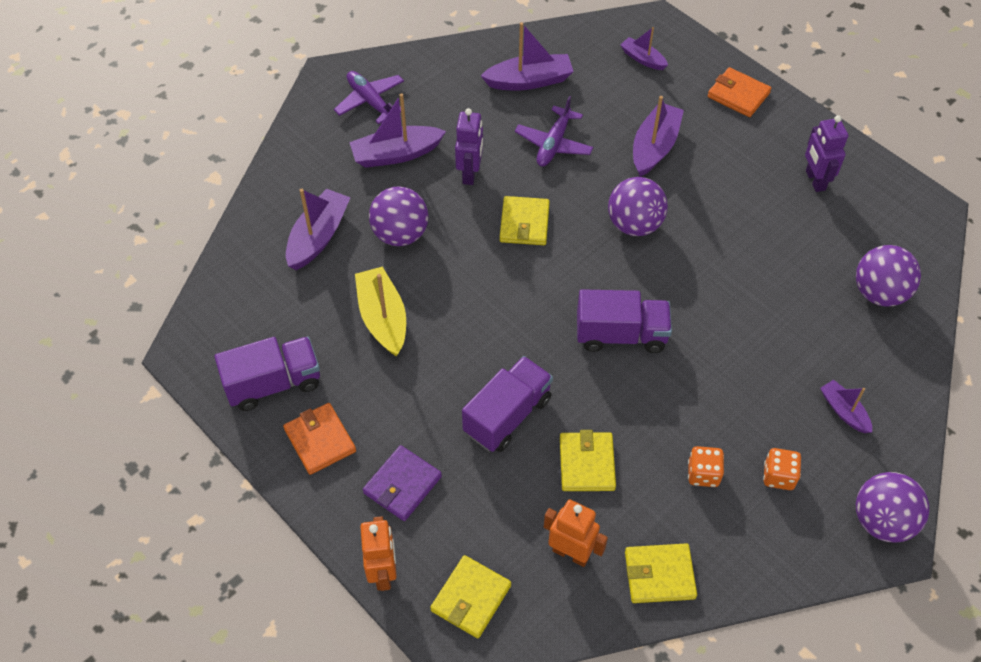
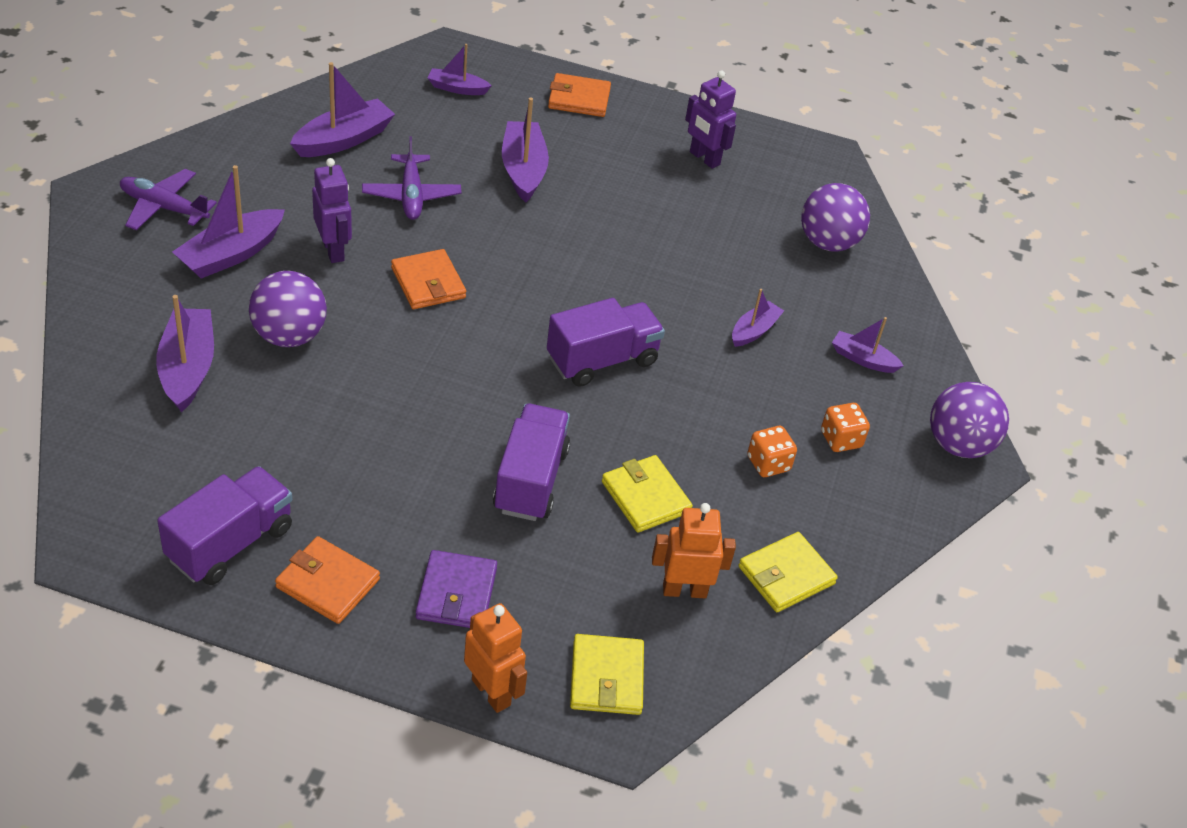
camera: 35 degrees left, 10 degrees down
yellow boat [355,267,406,356] -> none
yellow wallet [500,196,550,245] -> orange wallet [391,249,466,309]
purple ball [608,177,668,236] -> none
none -> purple boat [732,289,784,347]

